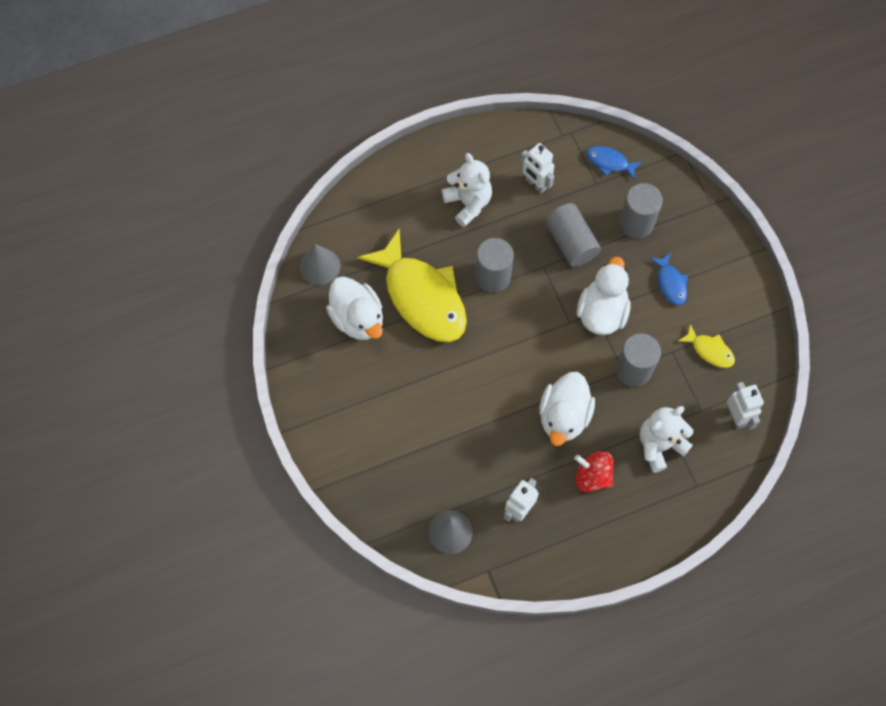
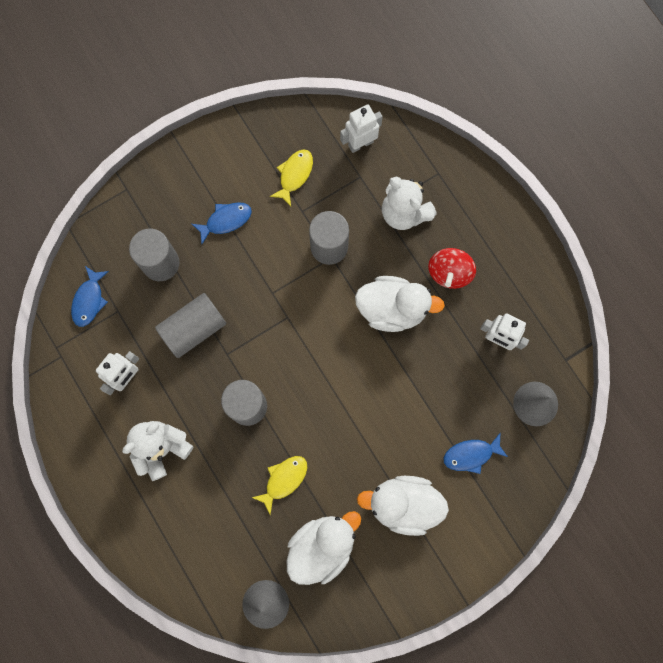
camera: 100 degrees left, 10 degrees up
yellow fish [357,229,467,342] -> yellow fish [252,456,307,515], size x0.43
white duck [577,257,631,335] -> white duck moved to [357,476,449,536]
none -> blue fish [444,433,508,474]

